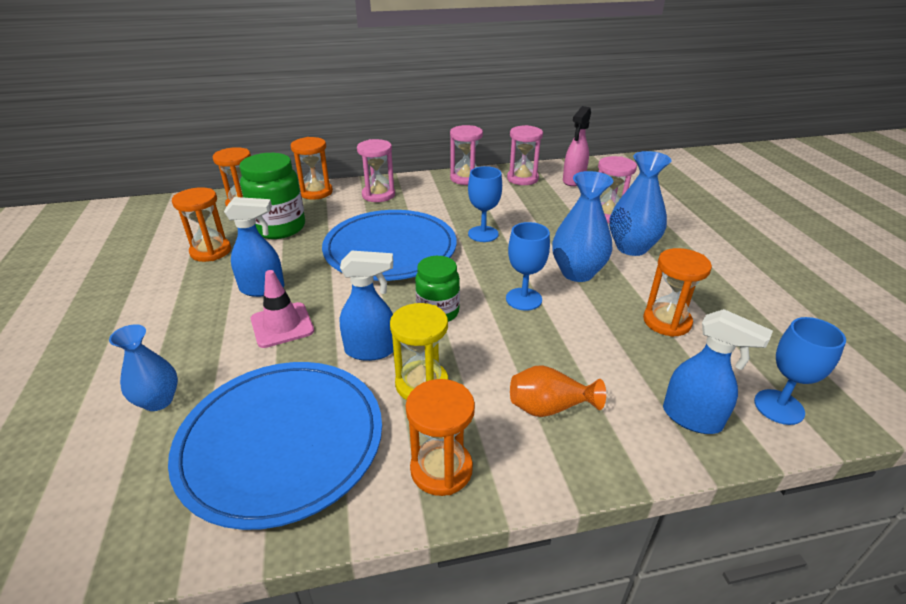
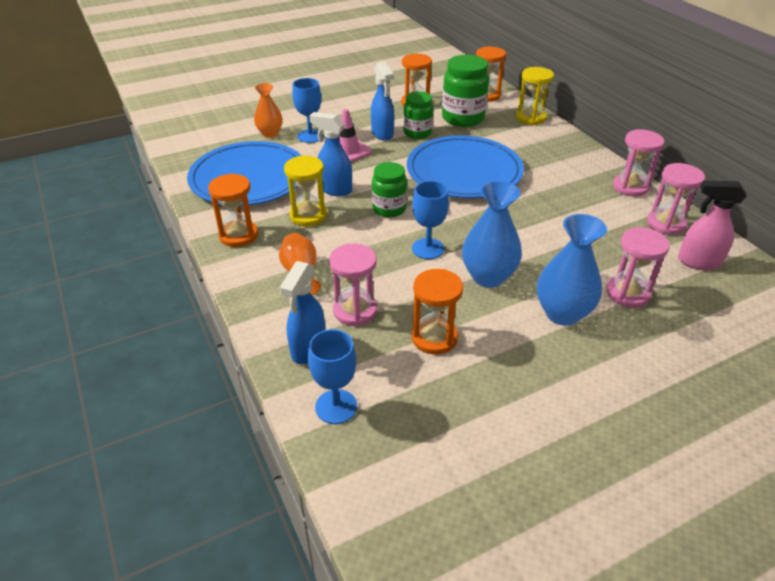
camera: 75 degrees right, 5 degrees up
blue vase [109,324,178,411] -> orange vase [254,83,283,138]
orange hourglass [291,137,333,200] -> yellow hourglass [516,67,554,125]
blue spray bottle [340,251,394,361] -> blue spray bottle turned 135 degrees clockwise [309,112,352,196]
pink hourglass [357,139,395,202] -> pink hourglass moved to [329,244,377,326]
blue goblet [468,166,502,242] -> blue goblet moved to [292,78,323,143]
none -> green jar [403,91,433,139]

